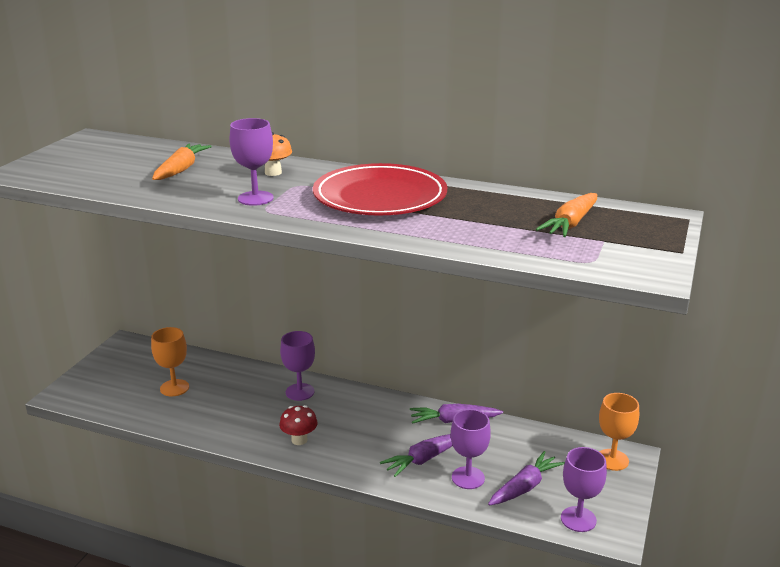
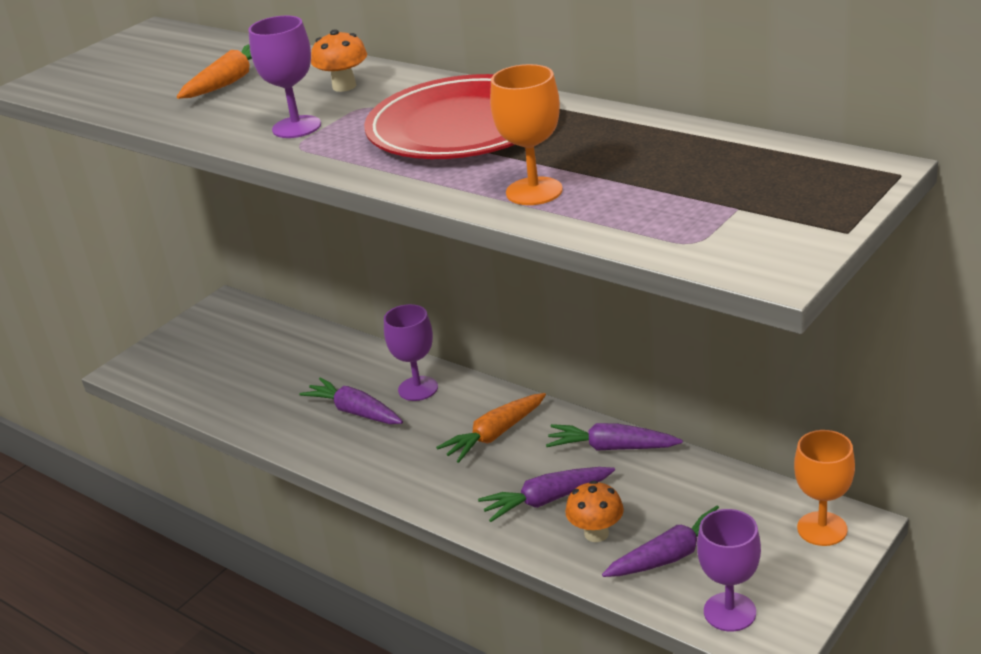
camera: 20 degrees right, 5 degrees up
orange goblet [151,327,189,396] -> orange goblet moved to [490,64,563,205]
red mushroom [279,405,318,445] -> none
purple goblet [451,409,491,489] -> orange mushroom [565,480,624,542]
orange carrot [536,193,597,237] -> orange carrot moved to [436,393,546,463]
none -> purple carrot [299,377,403,424]

